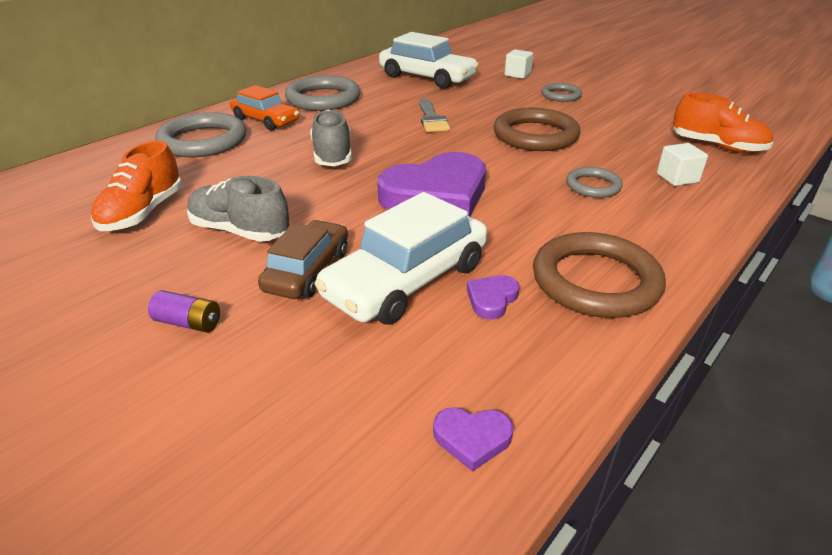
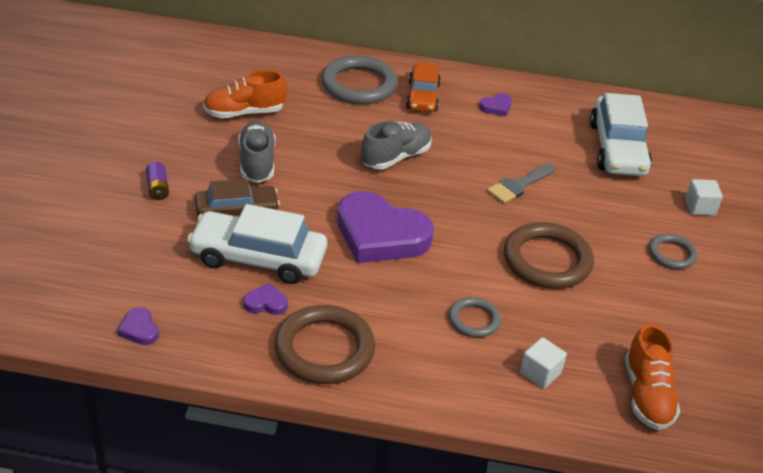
camera: 55 degrees right, 5 degrees up
grey ring [285,76,360,111] -> purple heart [479,93,512,116]

